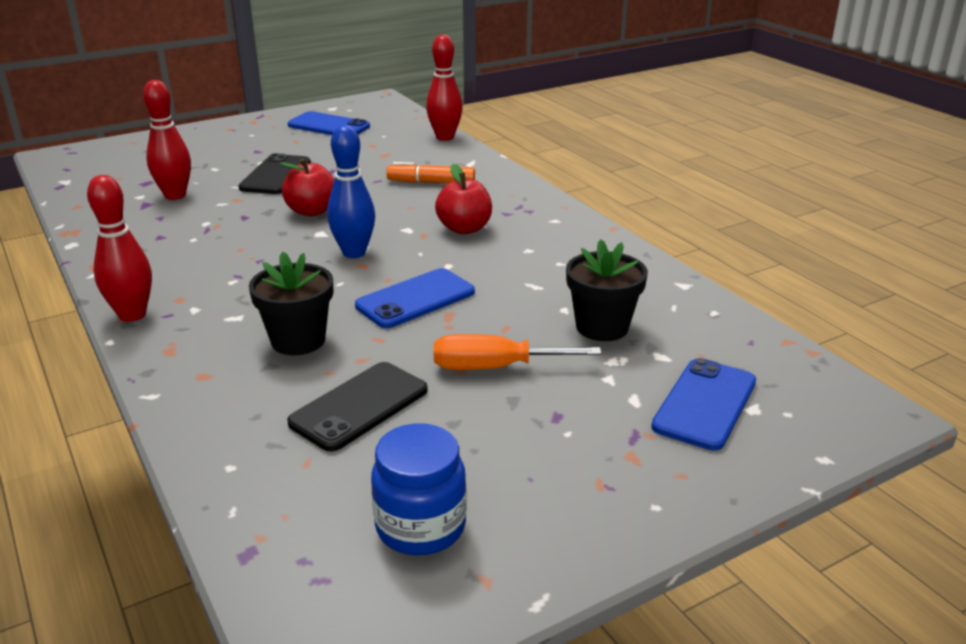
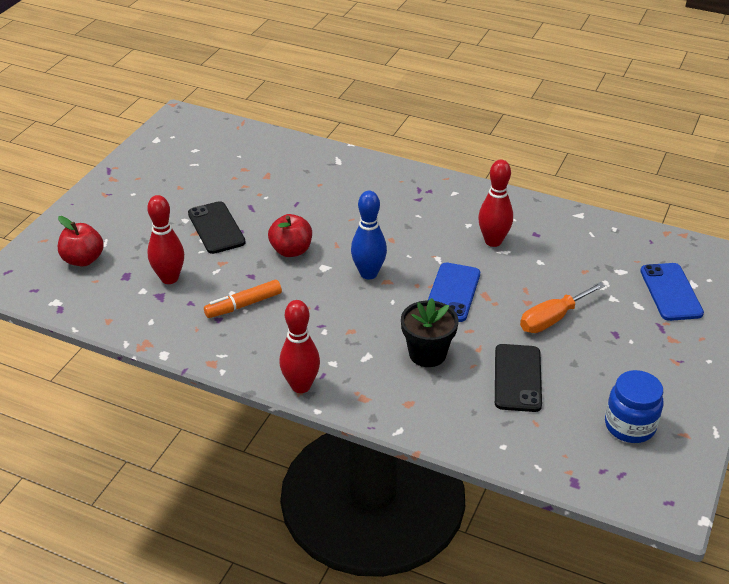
camera: 35 degrees left, 10 degrees up
blue phone [288,111,370,135] -> none
orange marker [386,162,475,183] -> orange marker moved to [204,280,282,318]
red bowling pin [426,35,463,141] -> red bowling pin moved to [478,160,513,247]
red apple [435,164,492,234] -> red apple moved to [58,216,104,267]
black flower pot [566,239,648,341] -> none

